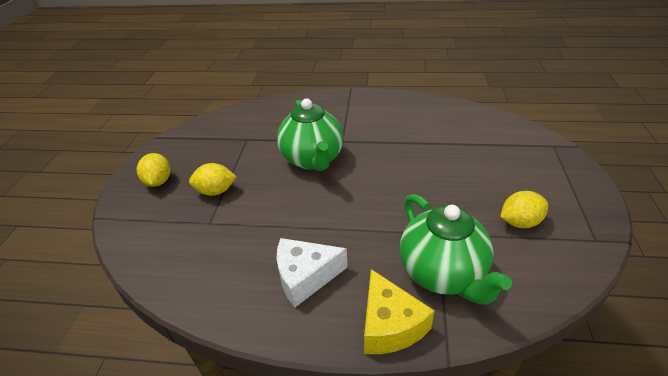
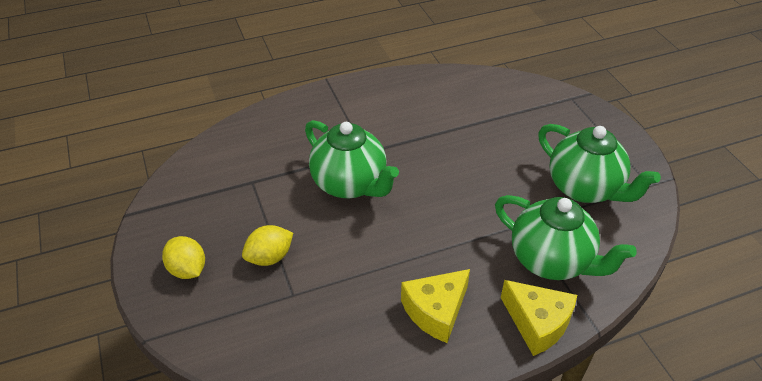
camera: 30 degrees left, 5 degrees up
white cheese [277,238,348,307] -> yellow cheese [401,269,470,343]
yellow lemon [500,191,548,228] -> green teapot [538,124,661,203]

